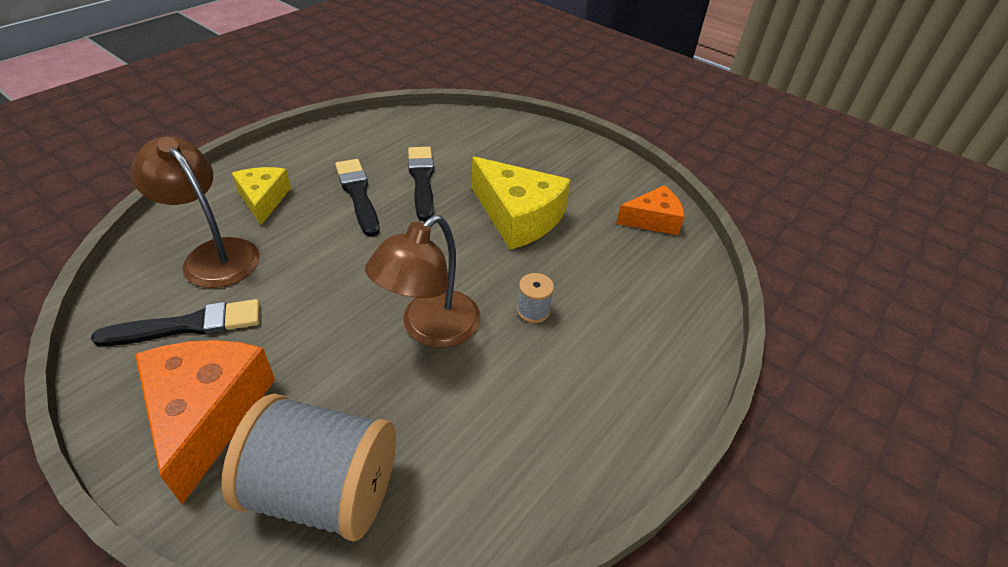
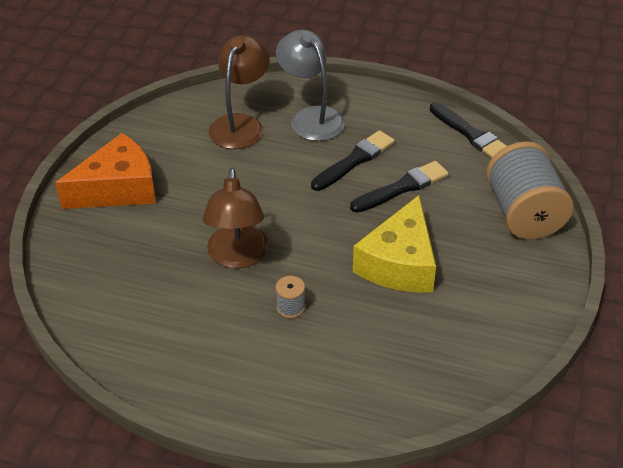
camera: 70 degrees right, 0 degrees up
black brush [91,299,260,346] -> black brush moved to [430,102,507,158]
grey spool [221,394,396,541] -> grey spool moved to [486,141,574,239]
yellow cheese [232,167,291,225] -> grey lamp [276,30,345,141]
brown lamp [365,215,480,348] -> brown lamp turned 105 degrees counterclockwise [202,168,269,268]
orange cheese [616,185,685,235] -> none

